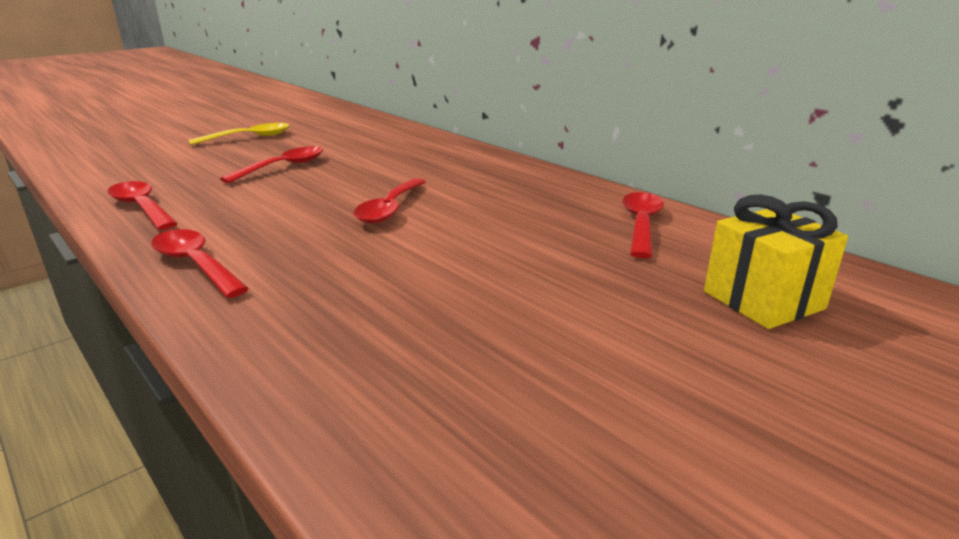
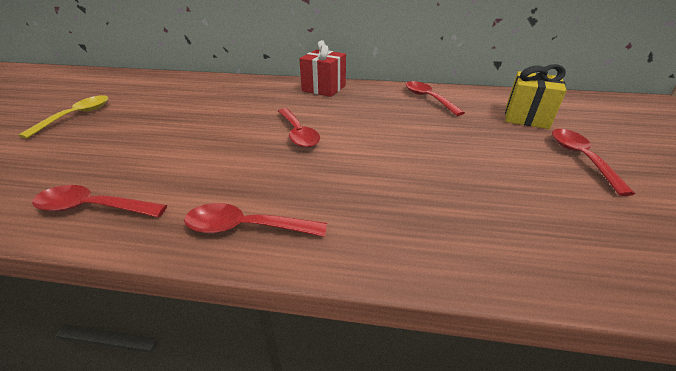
camera: 40 degrees left, 10 degrees up
red spoon [220,146,323,184] -> red spoon moved to [552,129,635,196]
none -> red gift [299,40,346,97]

